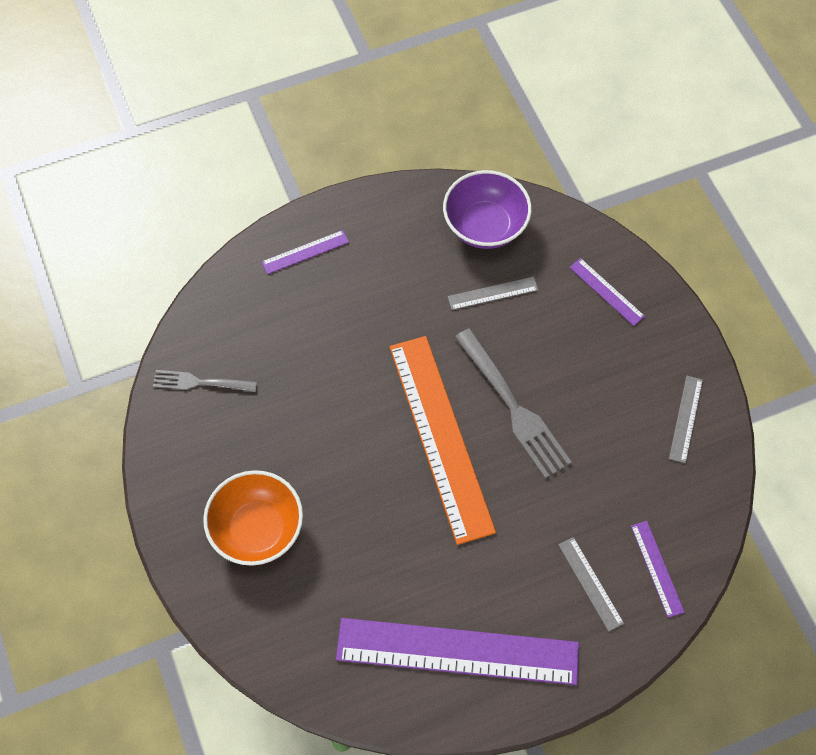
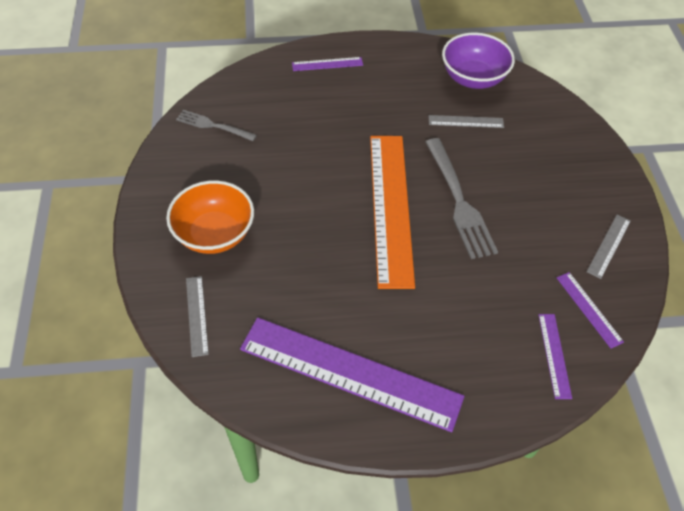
camera: 15 degrees right, 10 degrees down
grey ruler [558,537,624,632] -> grey ruler moved to [186,276,209,357]
purple ruler [569,258,645,326] -> purple ruler moved to [557,272,624,349]

